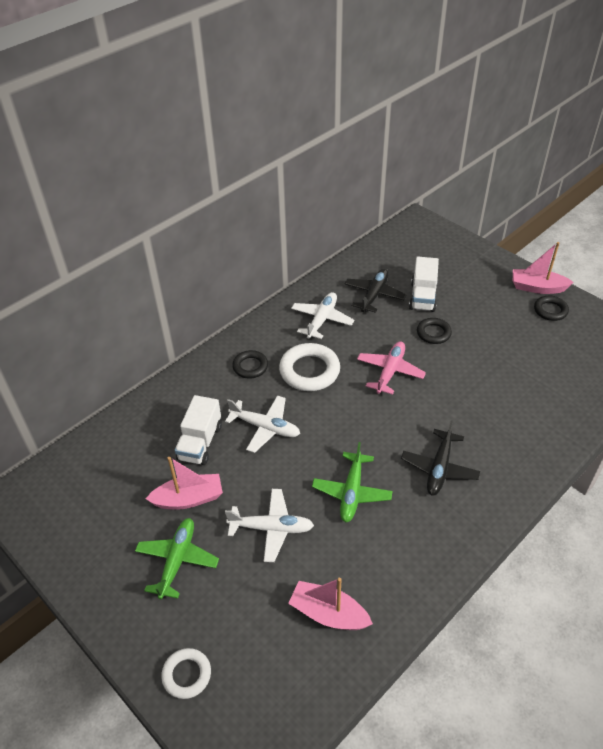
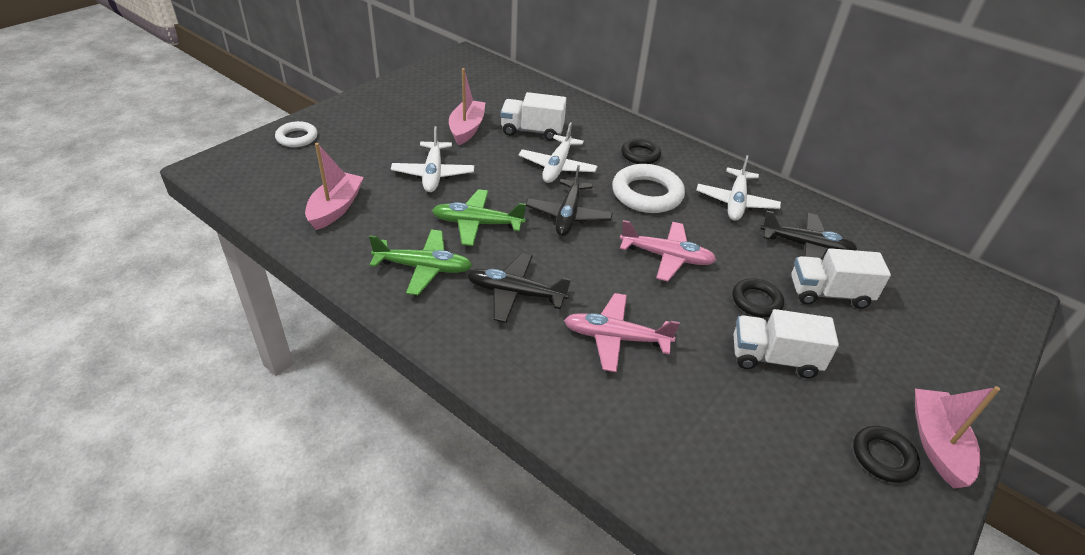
camera: 80 degrees right, 5 degrees down
green plane [135,518,219,599] -> green plane moved to [369,230,472,295]
pink boat [146,457,223,510] -> pink boat turned 150 degrees counterclockwise [449,68,485,145]
white plane [291,292,354,339] -> white plane turned 90 degrees clockwise [696,155,781,221]
none -> black plane [526,165,613,236]
none -> pink plane [564,293,680,372]
none -> white truck [733,309,839,378]

